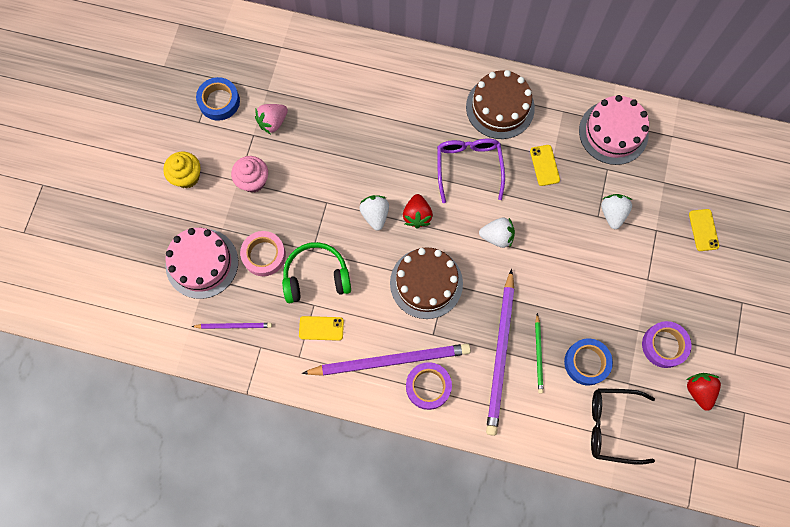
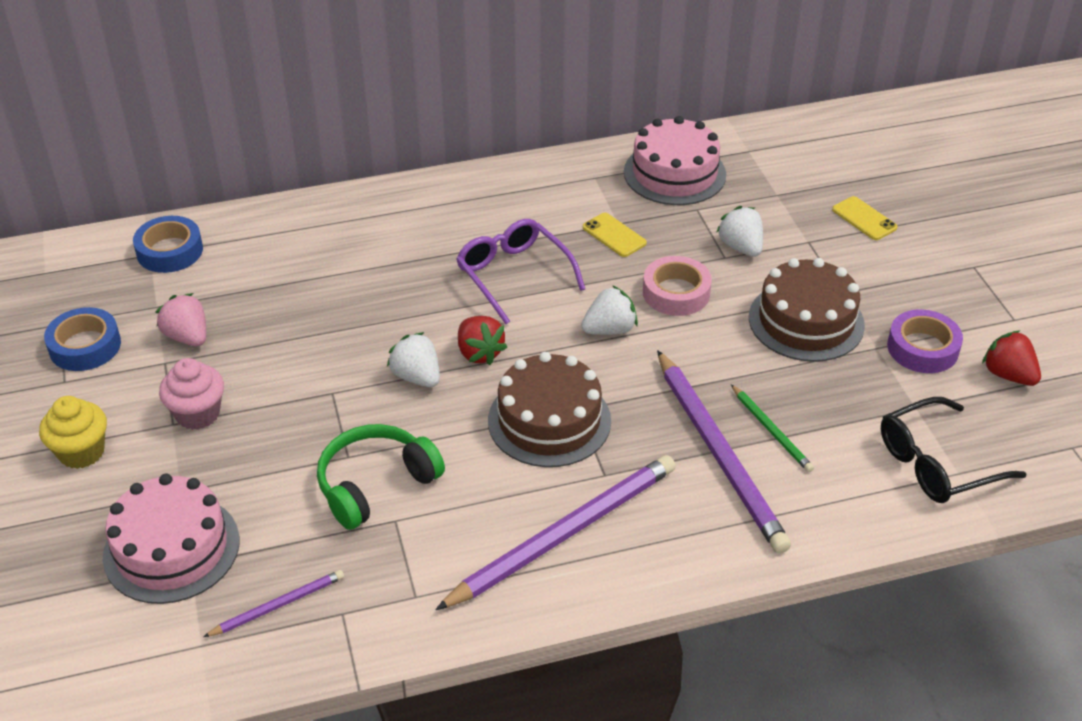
camera: 30 degrees left, 30 degrees down
pink tape [240,231,286,276] -> pink tape moved to [643,256,712,316]
pink strawberry [255,104,288,134] -> pink strawberry turned 120 degrees clockwise [156,293,206,346]
yellow phone [299,316,344,341] -> none
purple tape [406,362,452,410] -> none
brown cake [466,70,535,139] -> brown cake moved to [749,258,865,362]
blue tape [564,339,613,385] -> blue tape moved to [133,216,203,273]

